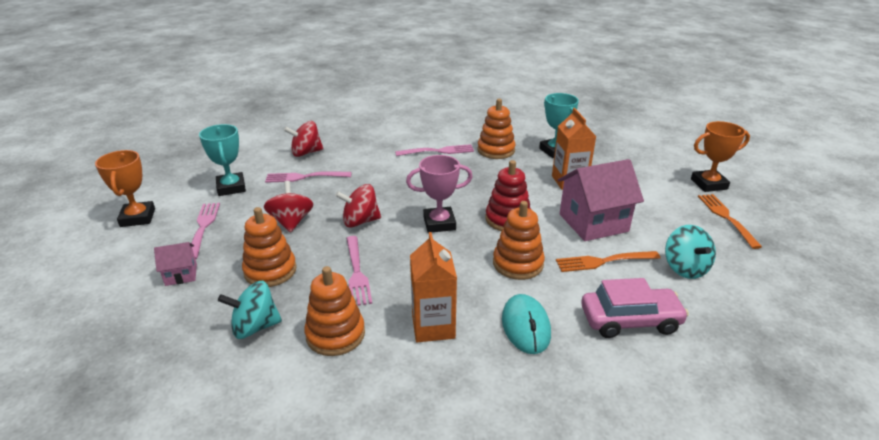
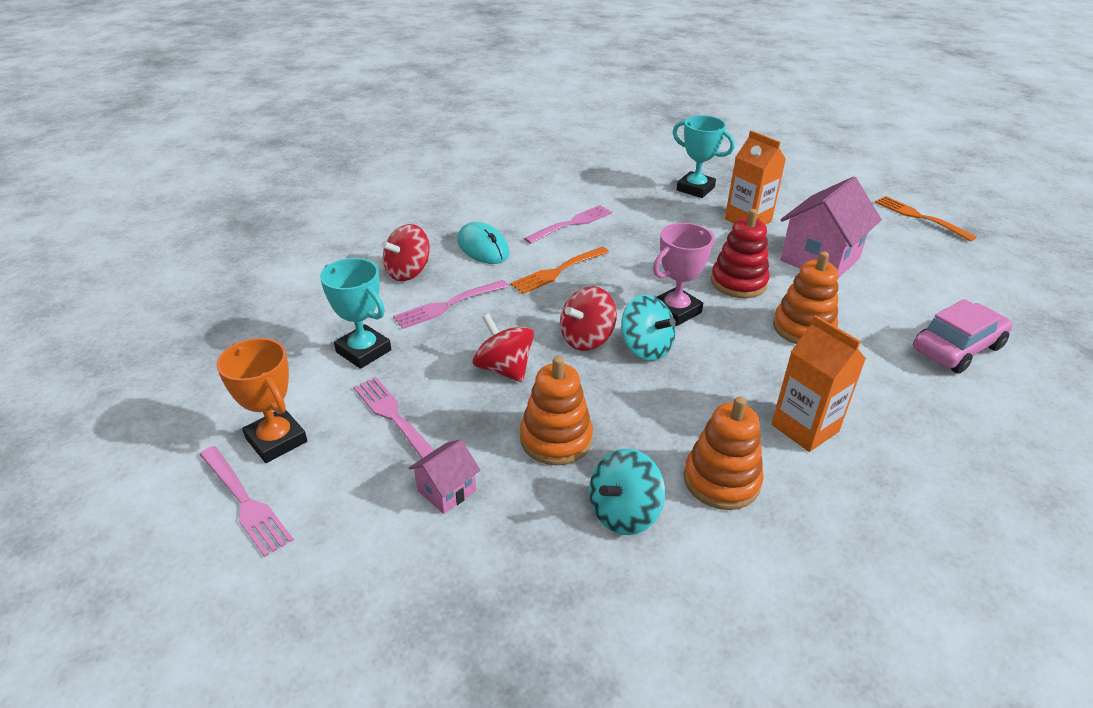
camera: 30 degrees left, 5 degrees up
pink fork [346,236,372,306] -> pink fork moved to [199,446,294,557]
orange stacking toy [477,99,516,159] -> none
turquoise mouse [502,294,551,354] -> turquoise mouse moved to [457,222,510,264]
orange fork [556,251,660,272] -> orange fork moved to [511,247,609,294]
turquoise spinning top [665,225,716,279] -> turquoise spinning top moved to [621,295,676,361]
orange trophy [691,121,750,192] -> none

